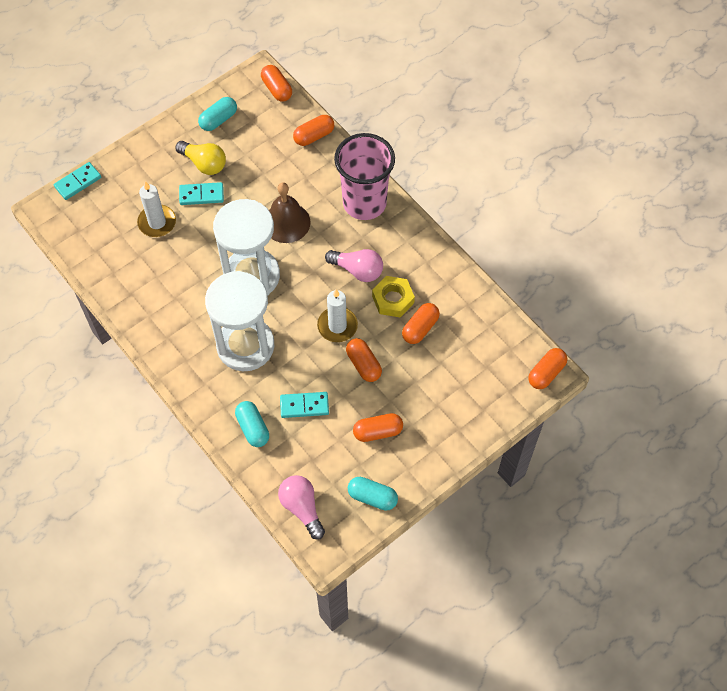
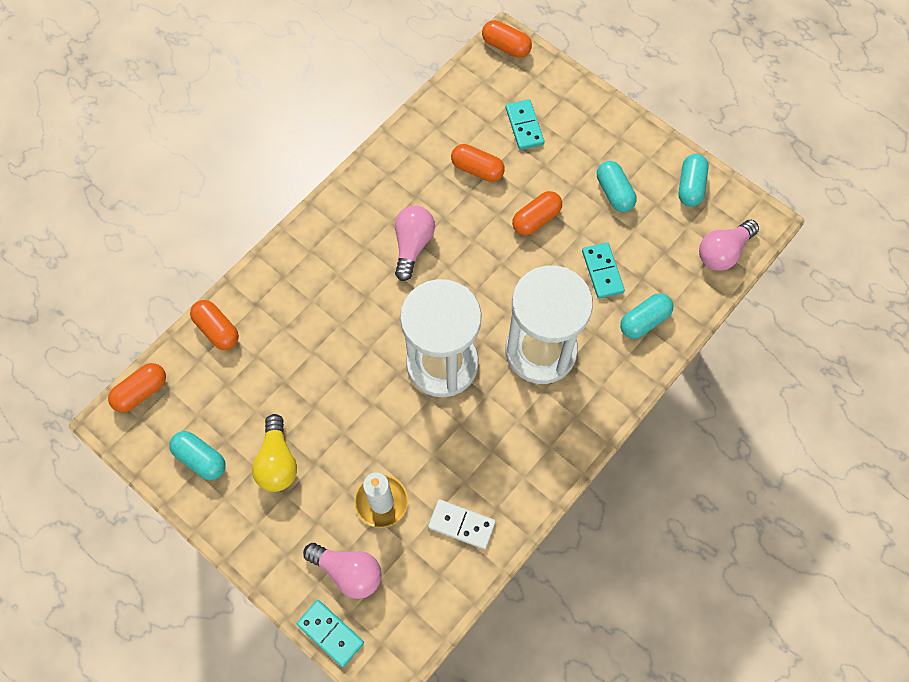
camera: 100 degrees left, 5 degrees up
yellow light bulb [175,141,226,175] -> yellow light bulb turned 150 degrees clockwise [252,414,297,492]
turquoise domino [179,182,224,205] -> turquoise domino moved to [506,99,544,150]
brown bell [269,183,311,243] -> none
white candle [317,289,358,342] -> none
pink cup [334,133,395,220] -> none
orange capsule [353,413,403,442] -> turquoise capsule [597,161,637,212]
yellow nut [372,276,415,318] -> none
none -> pink light bulb [303,543,382,599]
none -> white domino [428,499,496,549]

